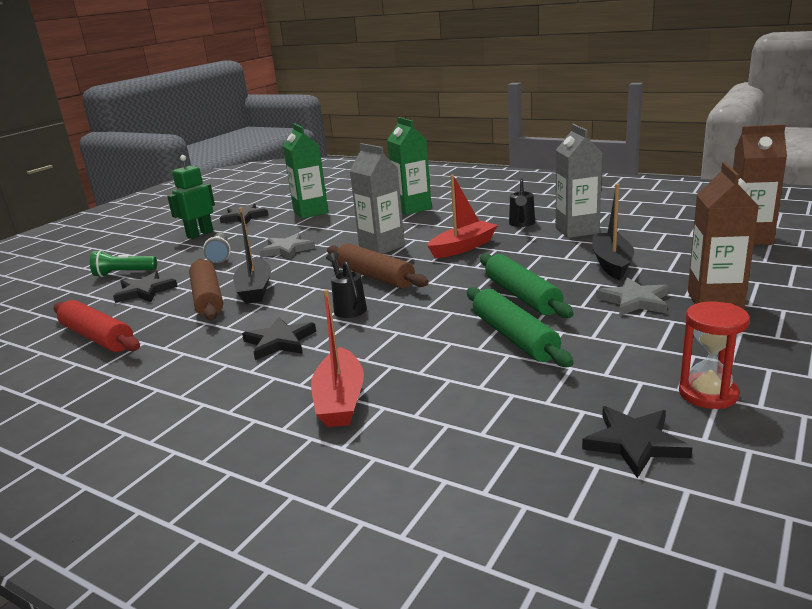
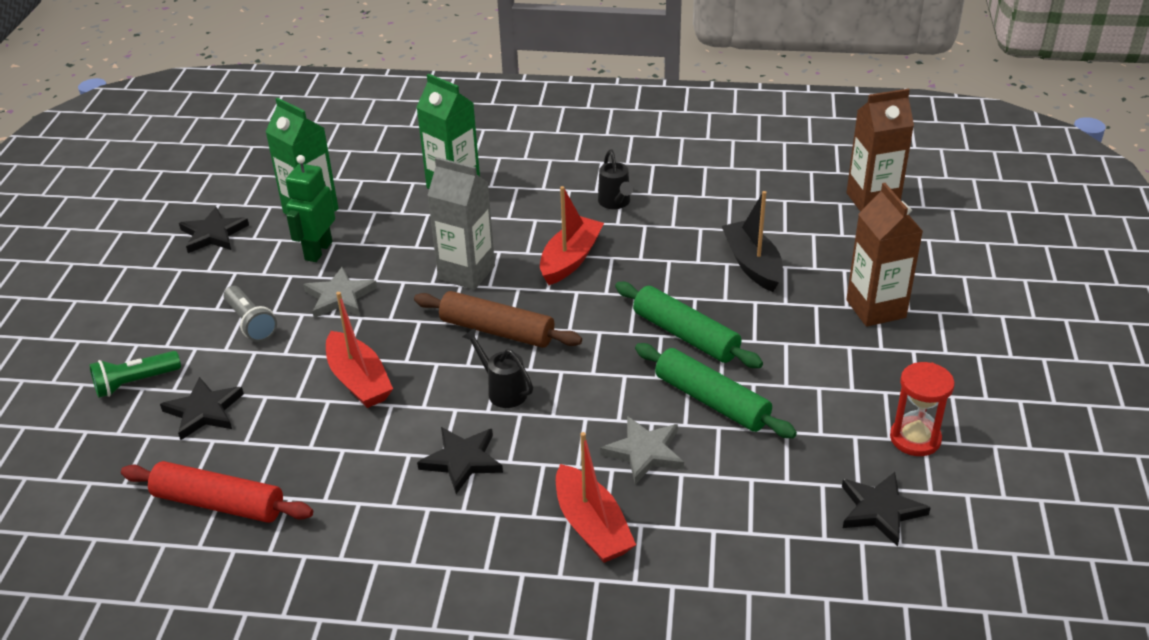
camera: 25 degrees left, 15 degrees up
green robot [167,155,215,239] -> green robot moved to [286,155,335,262]
brown rolling pin [189,259,223,320] -> none
black boat [233,207,271,304] -> red boat [326,292,393,408]
grey carton [556,124,602,238] -> none
grey star [596,277,669,316] -> grey star moved to [600,416,684,484]

